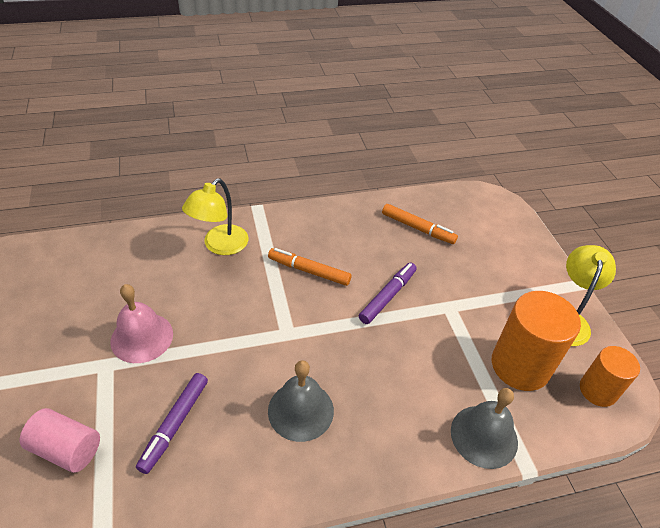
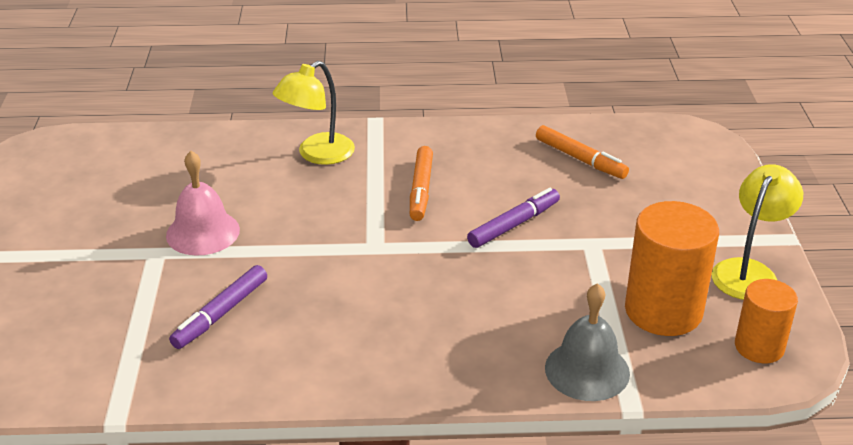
camera: 15 degrees right, 10 degrees down
pink cylinder [20,408,100,473] -> none
orange marker [268,248,351,286] -> orange marker turned 120 degrees counterclockwise [410,146,433,221]
grey bell [268,360,334,442] -> none

